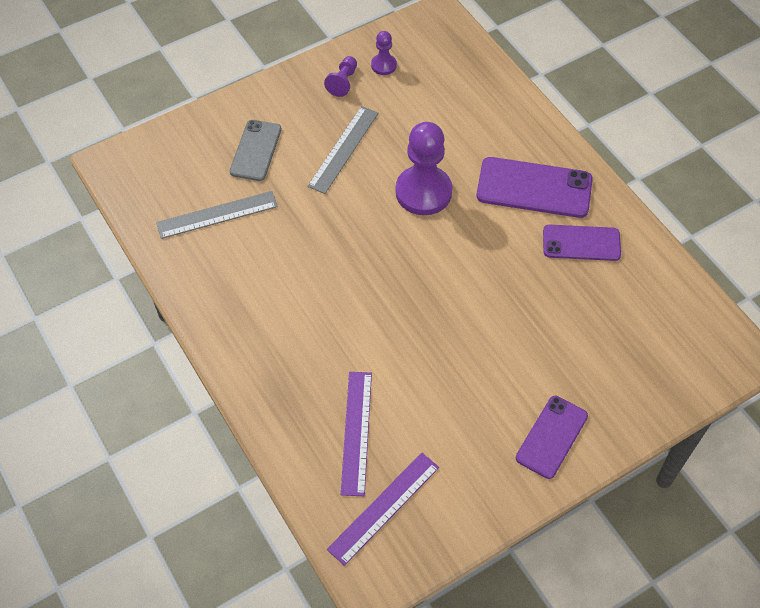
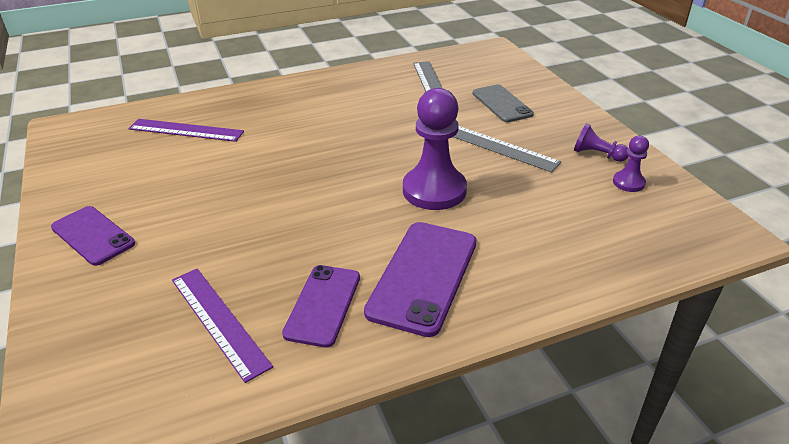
camera: 100 degrees right, 20 degrees down
grey phone [230,120,282,181] -> grey phone turned 45 degrees clockwise [473,84,534,122]
purple ruler [327,453,439,566] -> purple ruler moved to [172,269,273,383]

